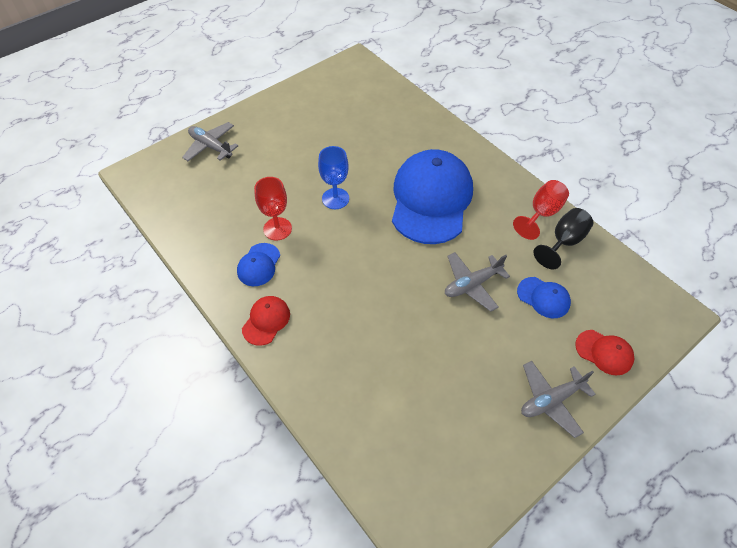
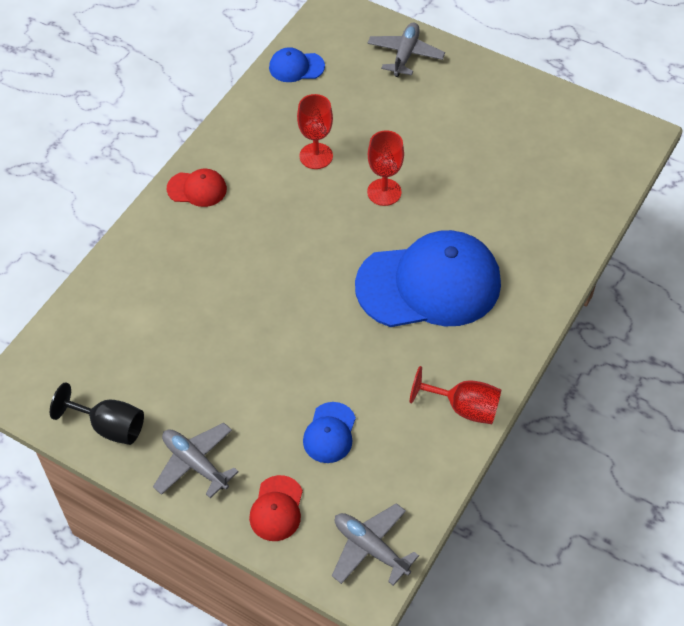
camera: 70 degrees right, 0 degrees up
blue cap [237,243,280,286] -> blue cap moved to [269,47,325,82]
blue goblet [318,146,349,209] -> red goblet [367,130,404,206]
grey plane [445,252,510,312] -> grey plane moved to [332,503,419,586]
black goblet [533,208,593,269] -> black goblet moved to [50,382,144,445]

